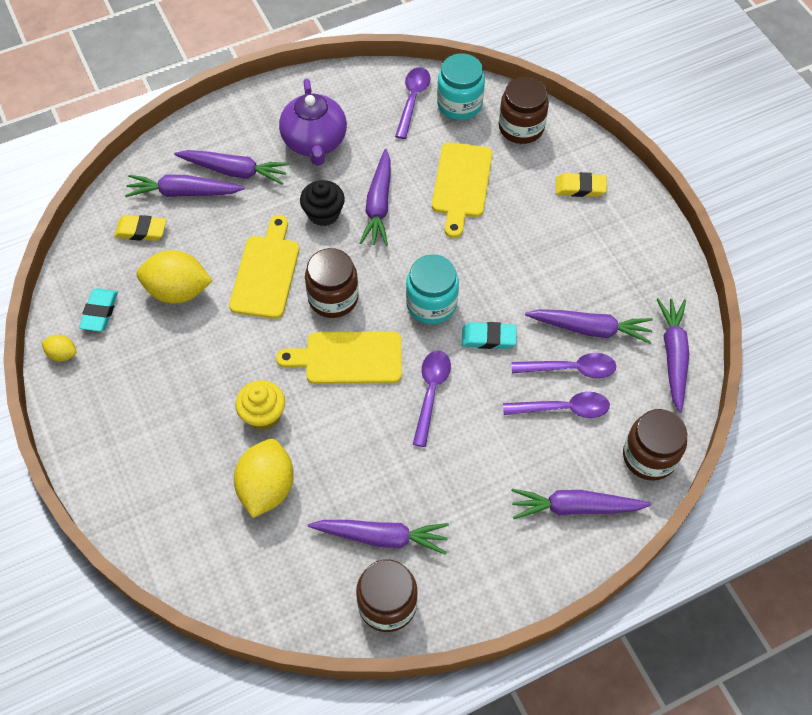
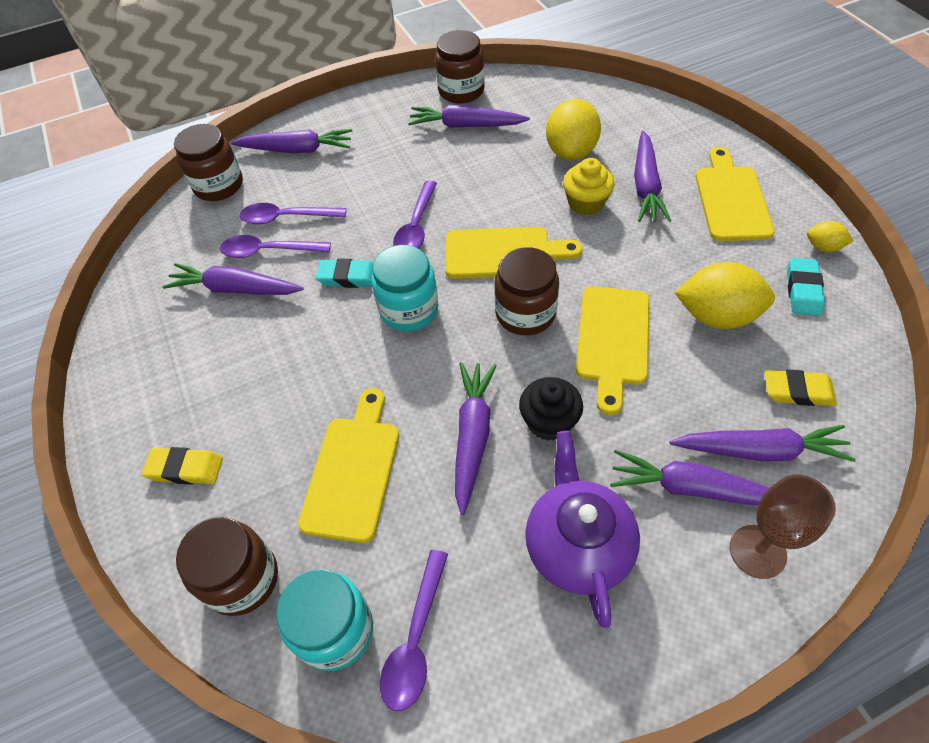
camera: 175 degrees left, 5 degrees down
purple carrot [657,298,689,413] -> purple carrot moved to [634,131,671,222]
none -> yellow cutting board [695,147,775,241]
none -> brown goblet [730,474,836,579]

